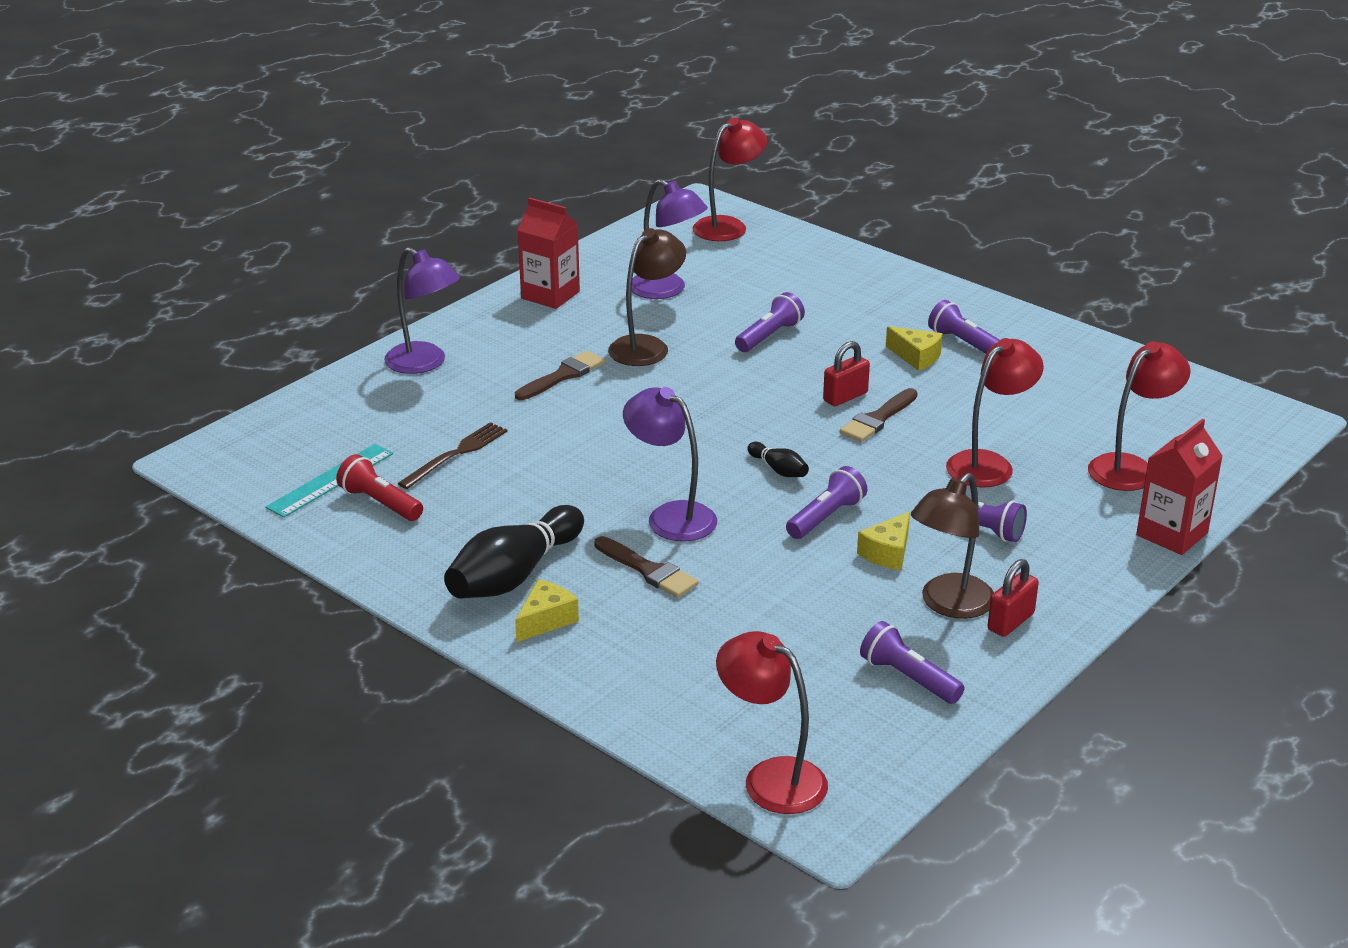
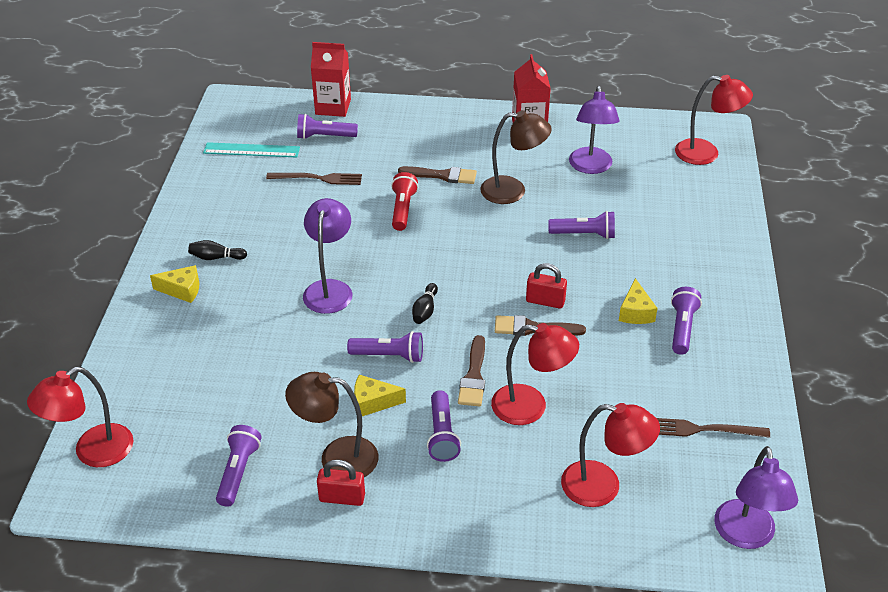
camera: 55 degrees right, 10 degrees up
red flashlight [336,454,423,521] -> red flashlight moved to [391,172,418,231]
purple lamp [384,247,460,374] -> purple lamp moved to [714,446,798,549]
black bowling pin [444,505,584,599] -> black bowling pin [188,240,247,260], size x0.46
brown brush [594,536,698,598] -> brown brush moved to [458,335,485,406]
red lamp [716,631,828,814] -> red lamp turned 135 degrees counterclockwise [27,367,133,467]
red carton [1136,419,1223,555] -> red carton moved to [311,42,351,117]
none -> purple flashlight [297,114,358,139]
none -> brown fork [657,418,770,438]

